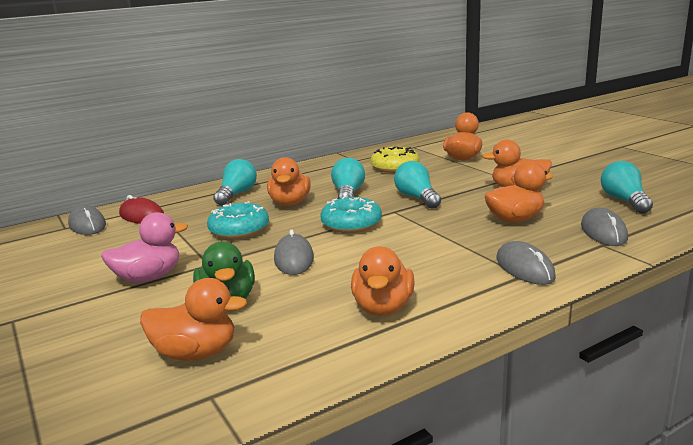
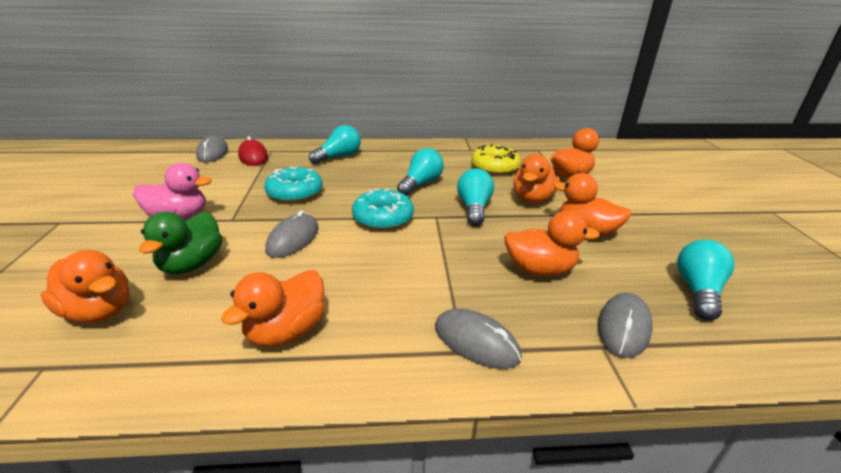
camera: 25 degrees right, 10 degrees up
orange duck [267,157,311,206] -> orange duck moved to [513,154,560,203]
grey mouse [496,241,556,285] -> grey mouse turned 60 degrees counterclockwise [435,309,522,369]

